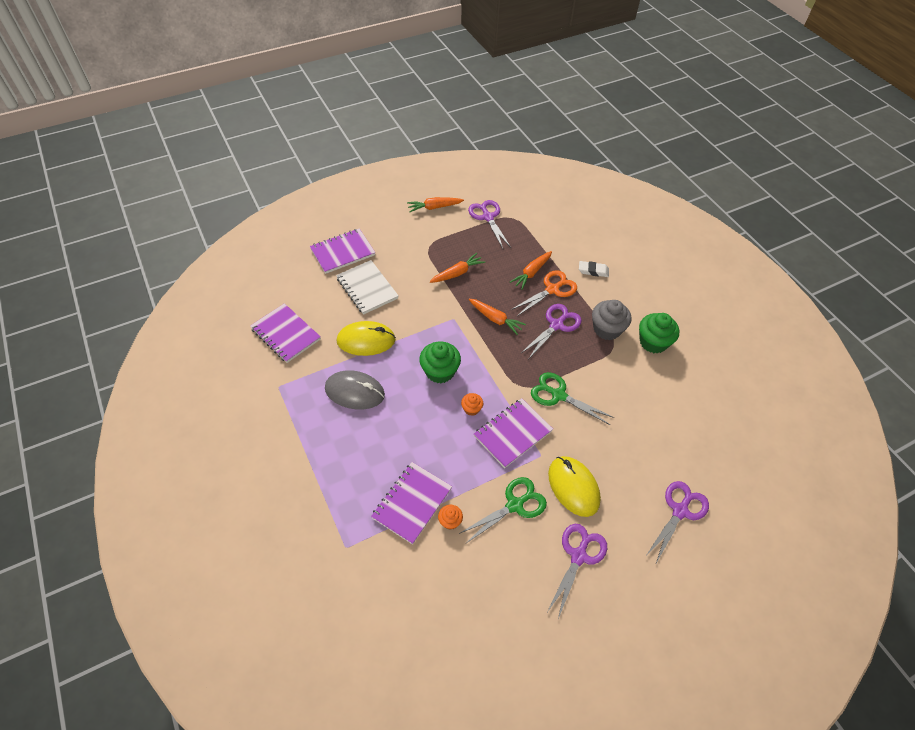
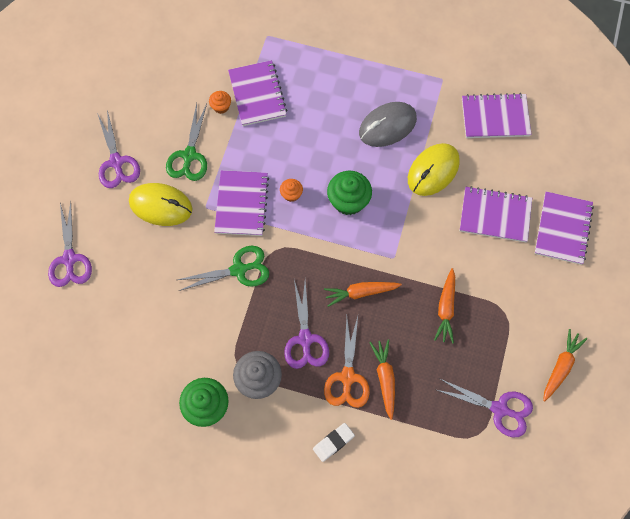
camera: 135 degrees right, 15 degrees up
white notebook [336,260,399,315] -> purple notebook [460,186,532,242]

